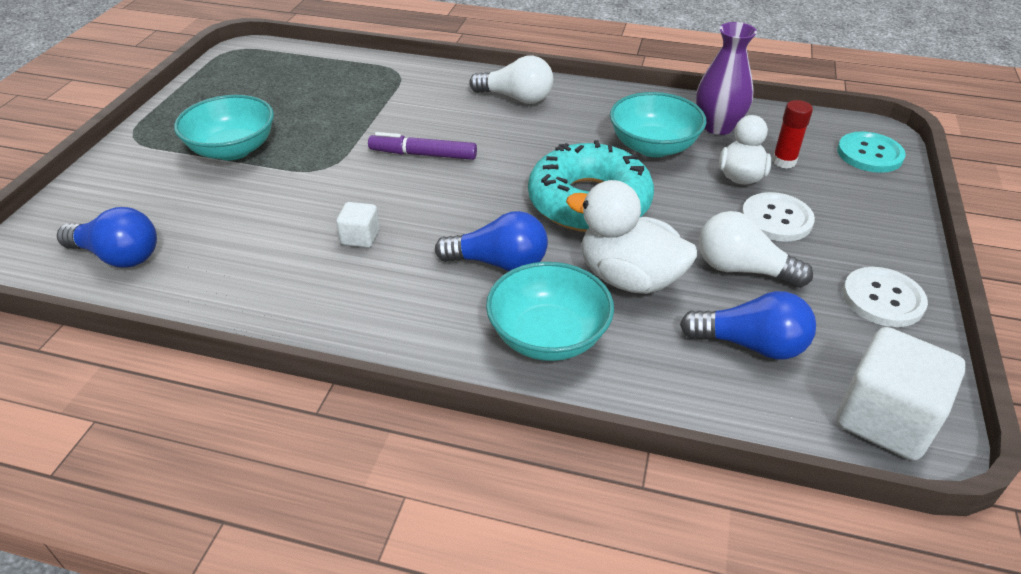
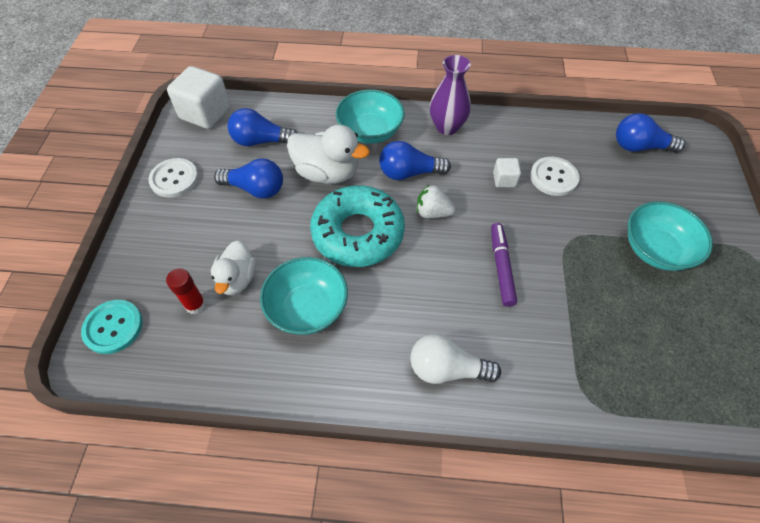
camera: 170 degrees right, 15 degrees up
purple marker [368,132,477,160] -> purple marker turned 90 degrees counterclockwise [491,223,517,307]
purple vase [696,22,757,135] -> purple vase moved to [430,55,471,135]
white light bulb [699,211,813,288] -> blue light bulb [214,158,283,199]
white button [742,192,815,242] -> white button moved to [530,157,580,196]
none -> white strawberry [417,185,455,218]

